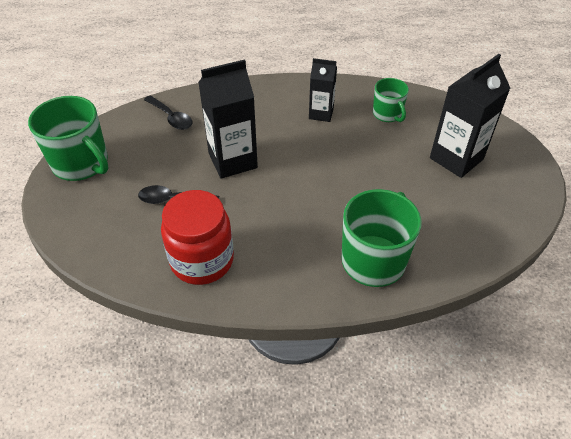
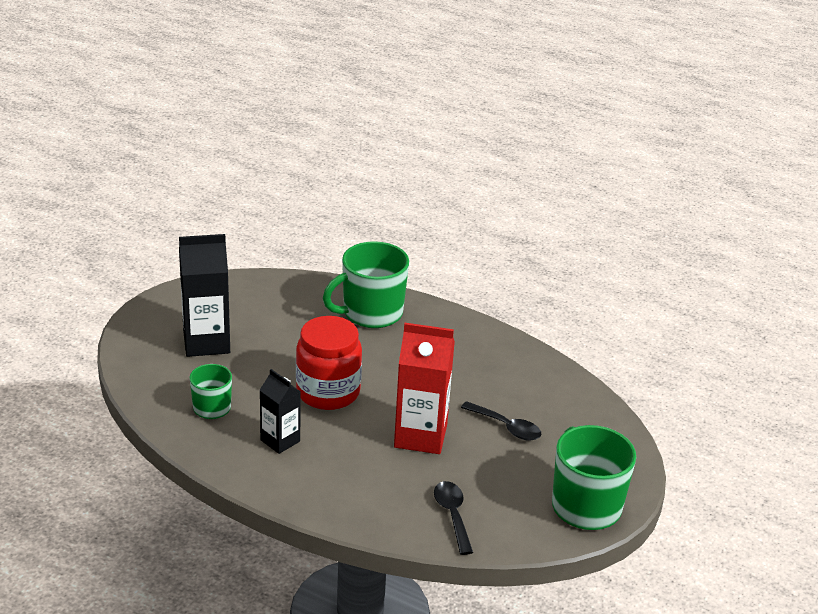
camera: 150 degrees left, 15 degrees down
red jar [161,190,234,285] -> red jar moved to [296,316,362,410]
black carton [198,59,258,179] -> red carton [394,323,455,454]

